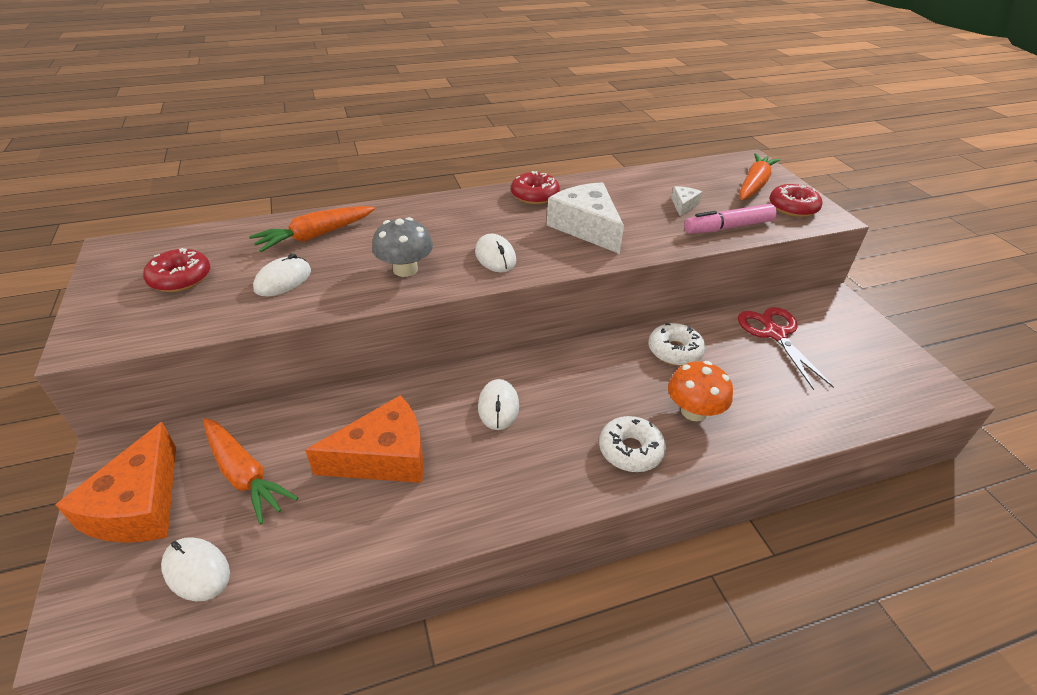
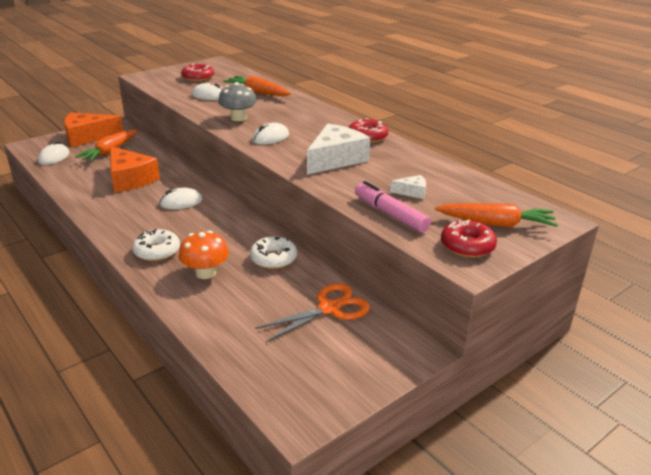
camera: 70 degrees right, 10 degrees down
red scissors [738,307,834,390] -> orange scissors [255,283,370,342]

